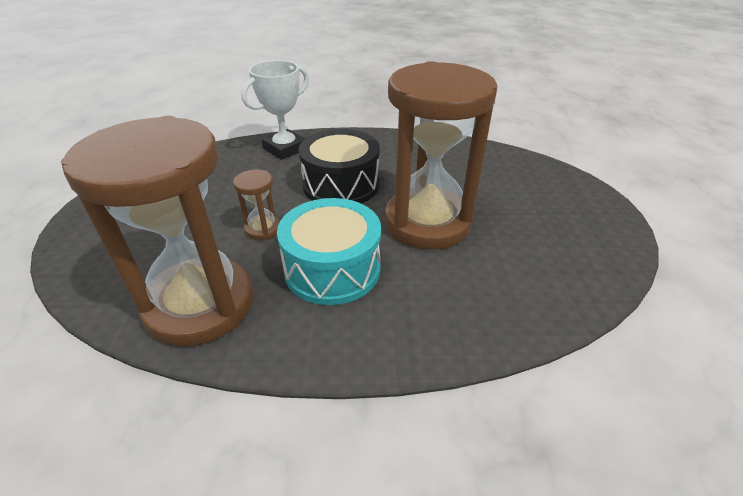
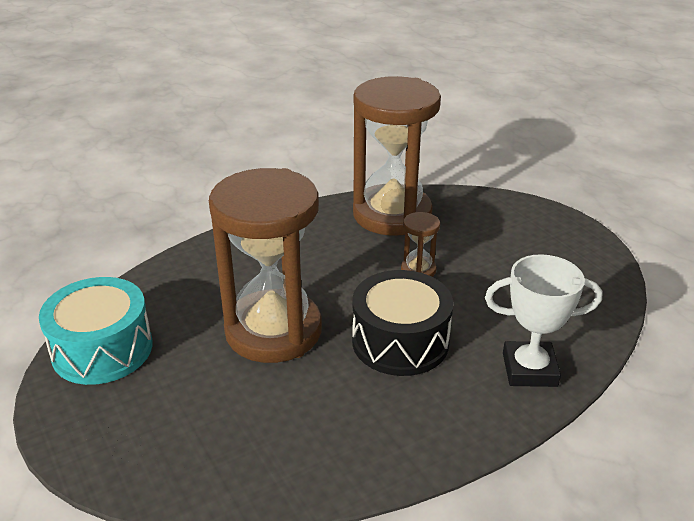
camera: 150 degrees right, 5 degrees down
white trophy [241,60,309,160] -> white trophy turned 75 degrees clockwise [485,254,602,387]
turquoise drum [277,198,381,305] -> turquoise drum moved to [39,277,152,385]

